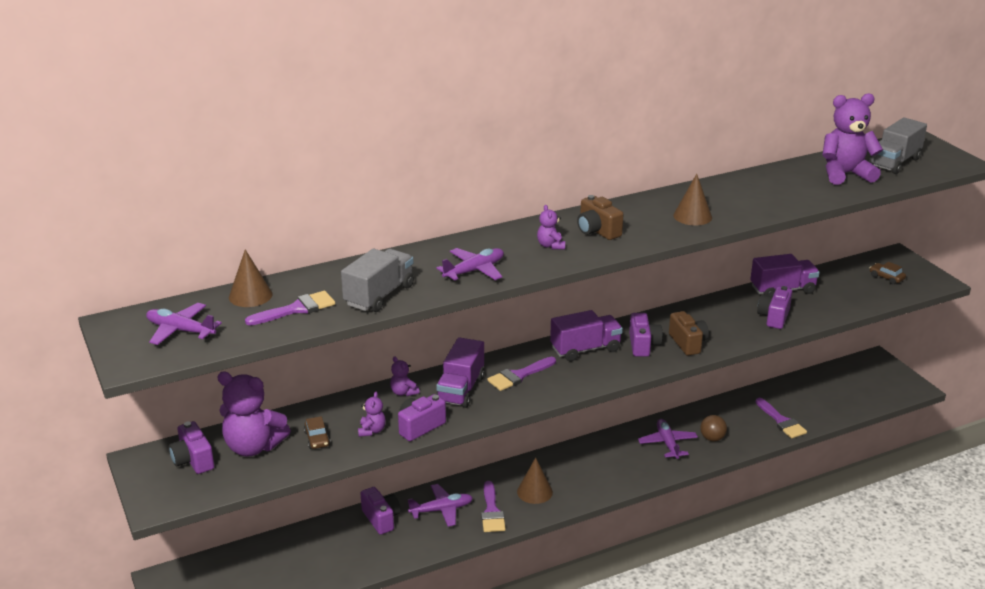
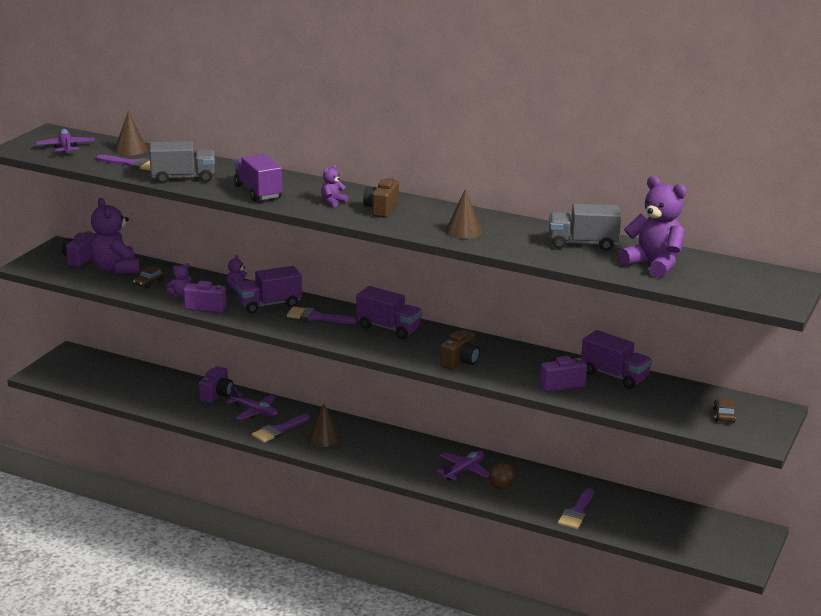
camera: 50 degrees right, 5 degrees down
purple plane [436,248,504,281] -> purple truck [234,154,282,202]
purple camera [629,313,663,357] -> none
grey truck [869,117,927,174] -> grey truck moved to [549,204,621,251]

